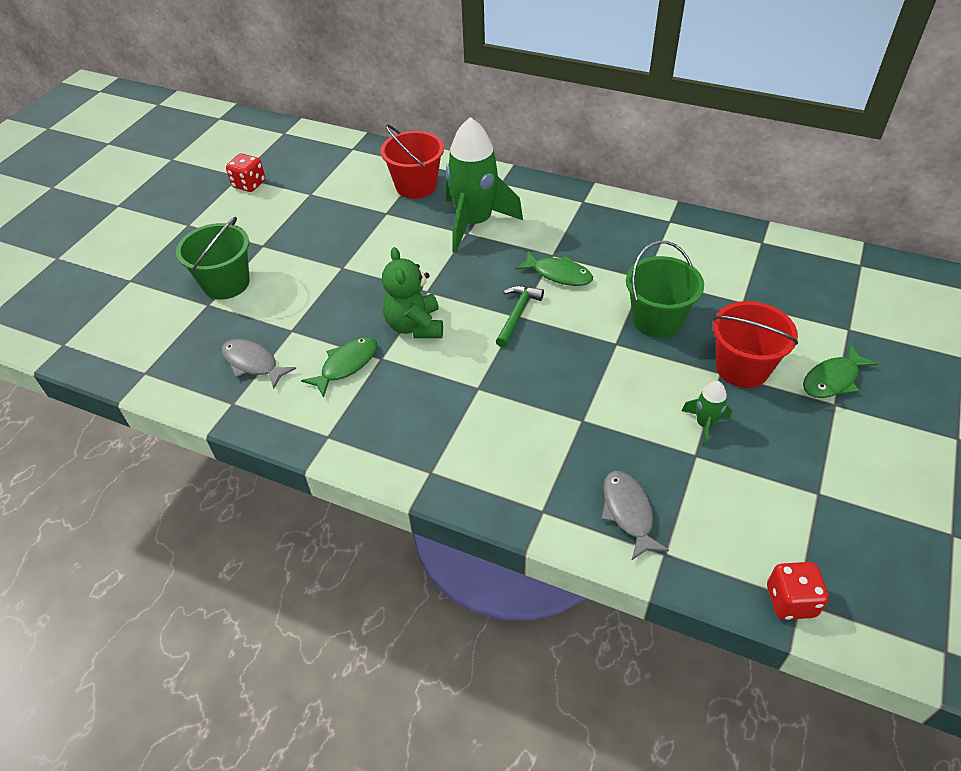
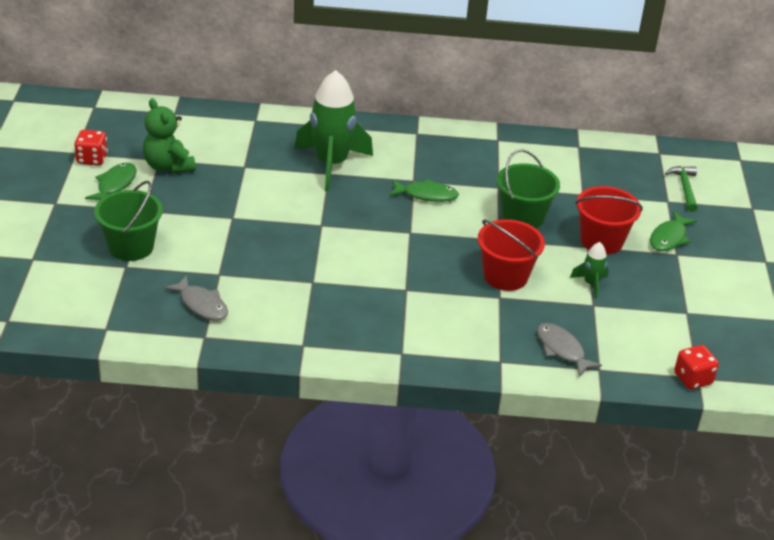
camera: 25 degrees left, 10 degrees down
grey fish [221,339,296,389] -> grey fish turned 150 degrees counterclockwise [164,275,228,321]
green fish [301,337,377,398] -> green fish moved to [85,163,136,200]
red bucket [380,125,444,199] -> red bucket moved to [478,219,545,291]
green teddy bear [382,247,443,338] -> green teddy bear moved to [143,98,196,174]
green hammer [496,286,544,348] -> green hammer moved to [665,166,698,212]

